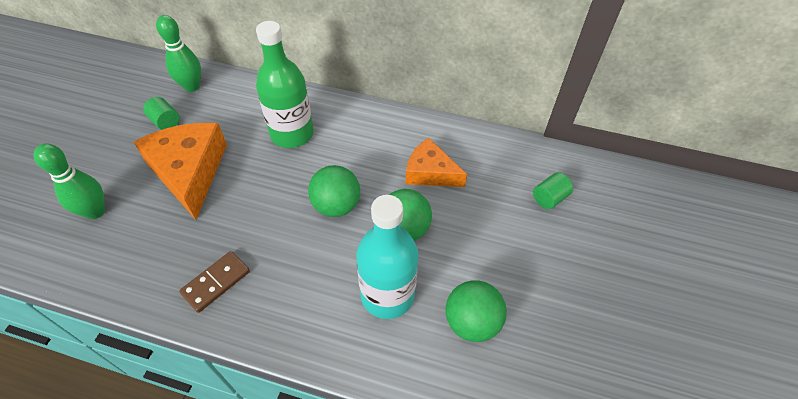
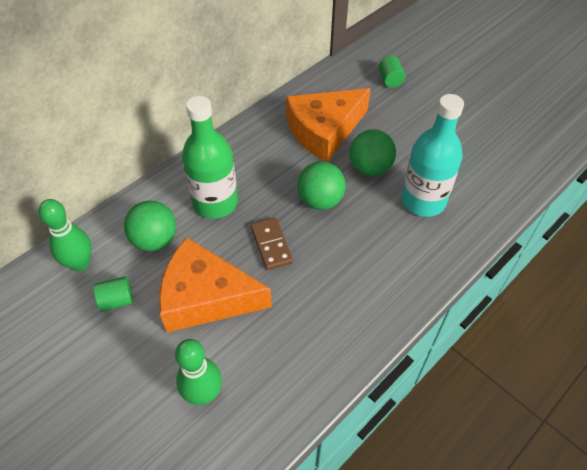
camera: 60 degrees left, 0 degrees up
brown domino [179,251,250,313] -> brown domino moved to [251,217,293,270]
orange cheese [406,138,467,187] -> orange cheese [286,88,371,162], size x1.61
green ball [446,280,507,342] -> green ball moved to [124,201,176,251]

